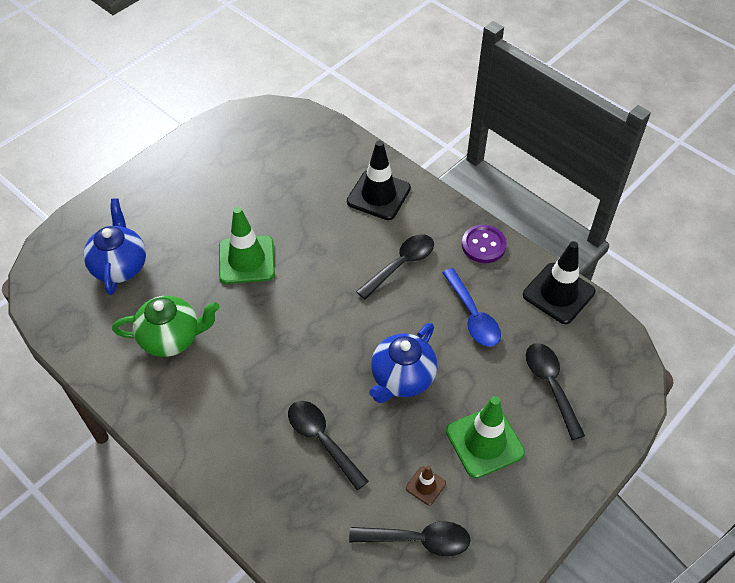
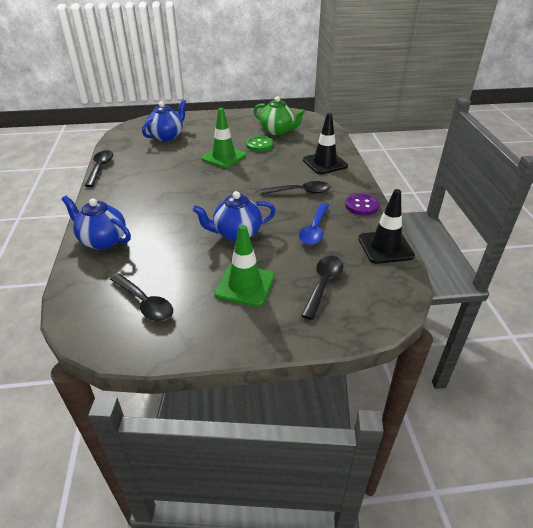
camera: 40 degrees right, 15 degrees down
green teapot [112,296,220,357] -> green teapot moved to [254,96,305,135]
black spoon [288,401,369,490] -> black spoon moved to [85,150,113,187]
brown traffic cone [406,466,446,505] -> none
none -> blue teapot [62,196,131,250]
none -> green button [246,136,274,152]

